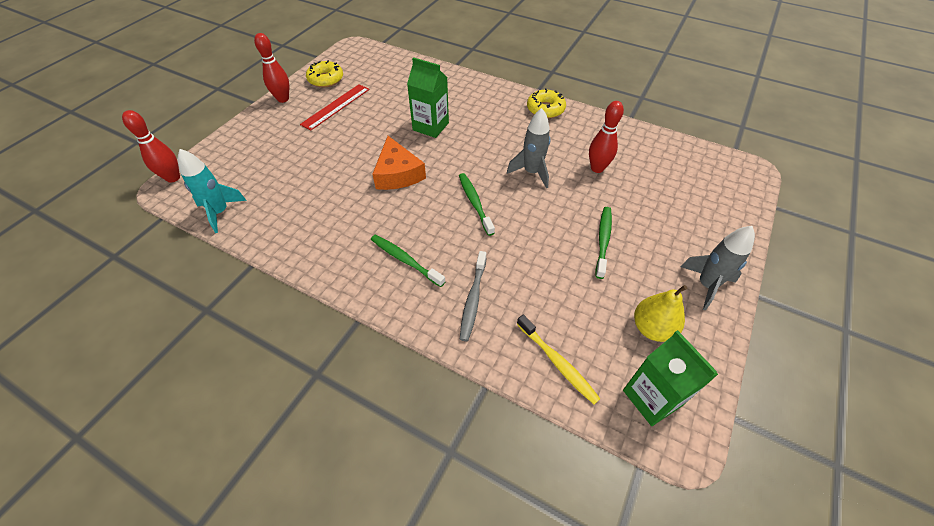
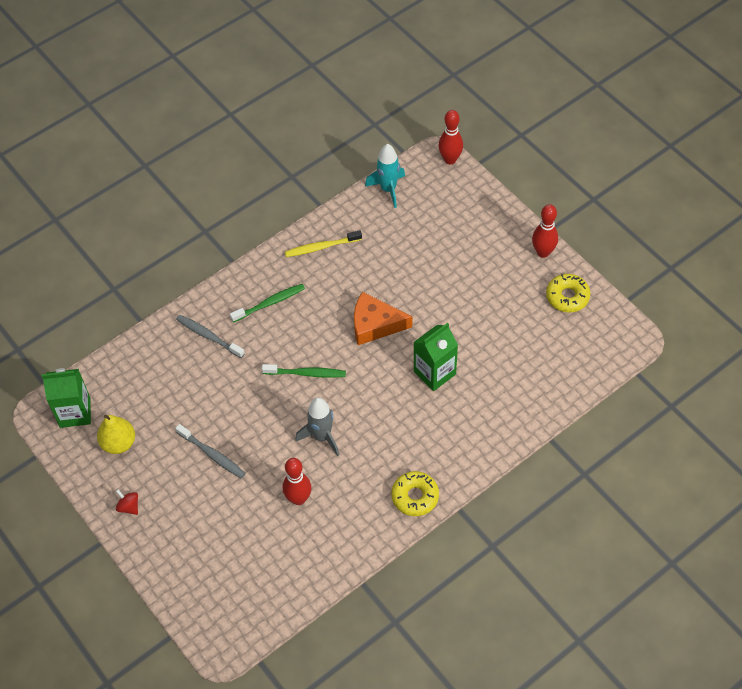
camera: 115 degrees right, 5 degrees up
red ruler [300,84,369,130] -> none
yellow toothbrush [517,315,600,404] -> yellow toothbrush moved to [285,230,362,257]
green toothbrush [596,207,612,279] -> grey toothbrush [175,424,245,478]
grey rocket [680,226,755,311] -> red spinning top [116,489,138,515]

